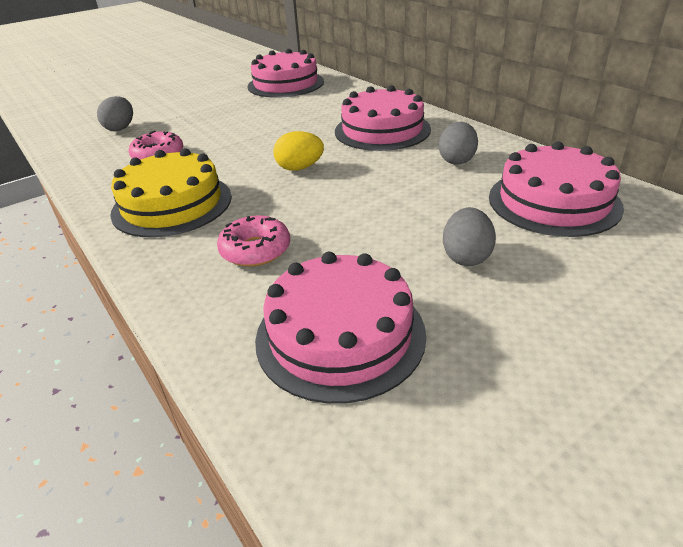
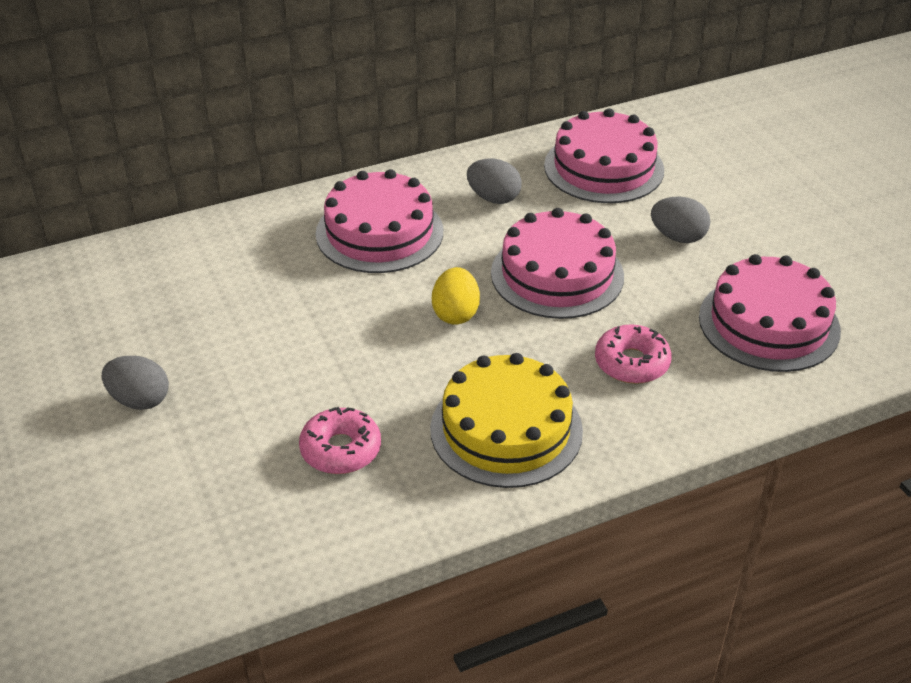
camera: 80 degrees left, 5 degrees up
grey egg [97,96,133,131] -> grey egg moved to [102,356,169,410]
pink cake [247,49,324,98] -> pink cake moved to [491,208,624,319]

